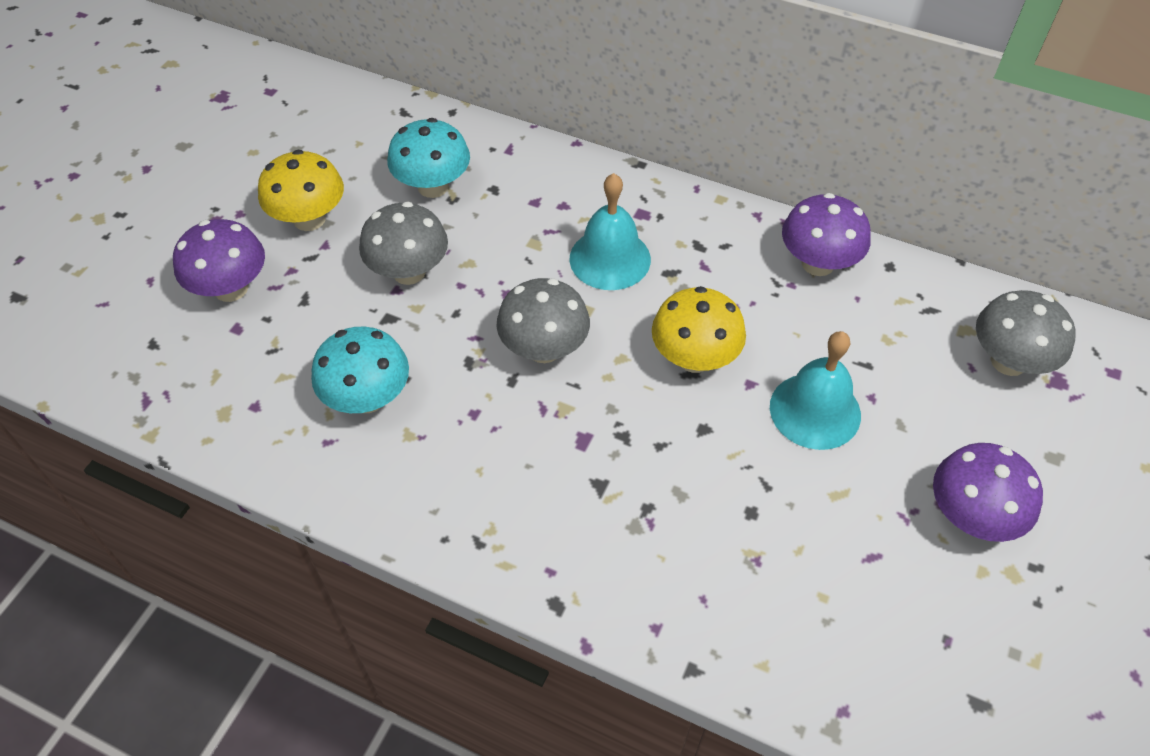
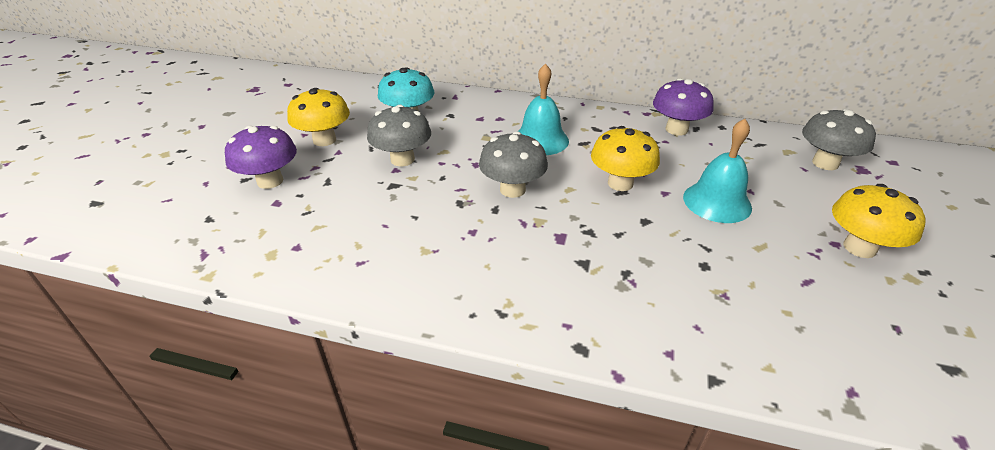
camera: 10 degrees left, 15 degrees down
turquoise mushroom [311,327,409,413] -> none
purple mushroom [933,443,1043,542] -> yellow mushroom [832,184,925,258]

